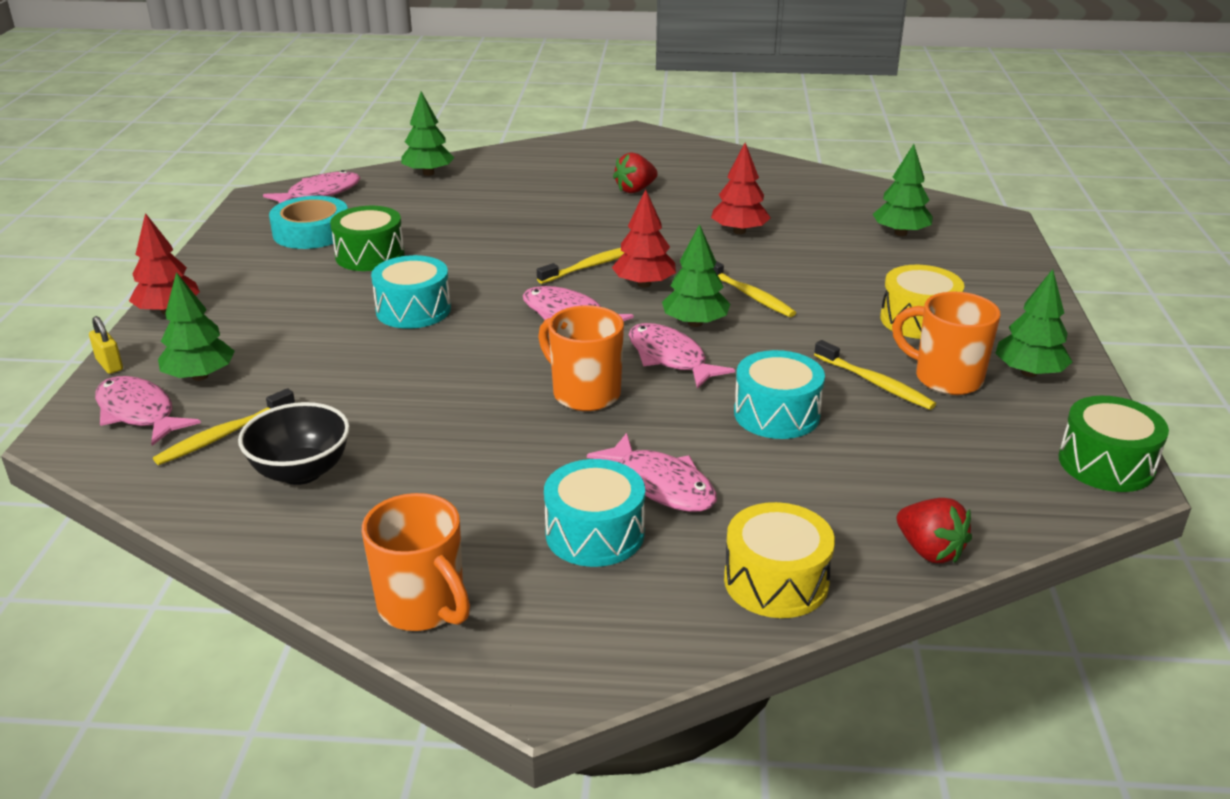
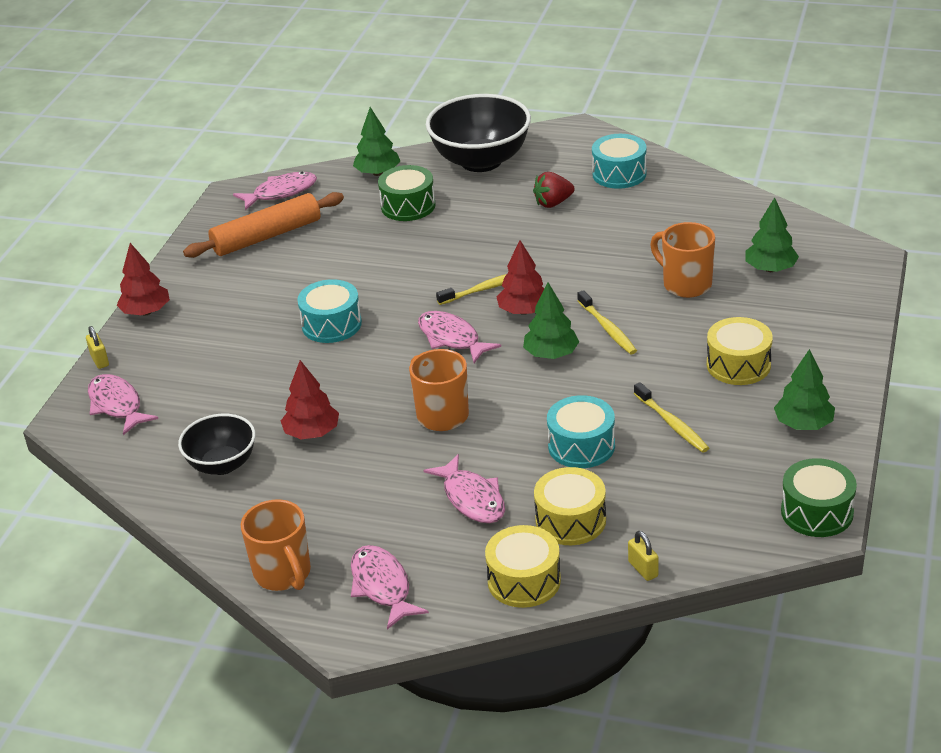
camera: 15 degrees right, 5 degrees up
yellow toothbrush [153,388,295,465] -> none
green tree [158,272,235,381] -> none
turquoise tape [269,196,348,249] -> orange rolling pin [183,192,344,258]
green drum [330,206,405,271] -> green drum moved to [378,165,435,221]
turquoise drum [544,459,645,567] -> turquoise drum moved to [592,134,647,189]
pink fish [629,323,735,389] -> pink fish moved to [351,545,429,629]
red tree [711,143,770,234] -> red tree moved to [281,360,339,440]
orange mug [892,292,1000,395] -> orange mug moved to [650,222,715,298]
red strawberry [897,498,972,563] -> yellow padlock [628,531,658,581]
none -> black bowl [426,94,531,172]
none -> yellow drum [534,467,606,545]

